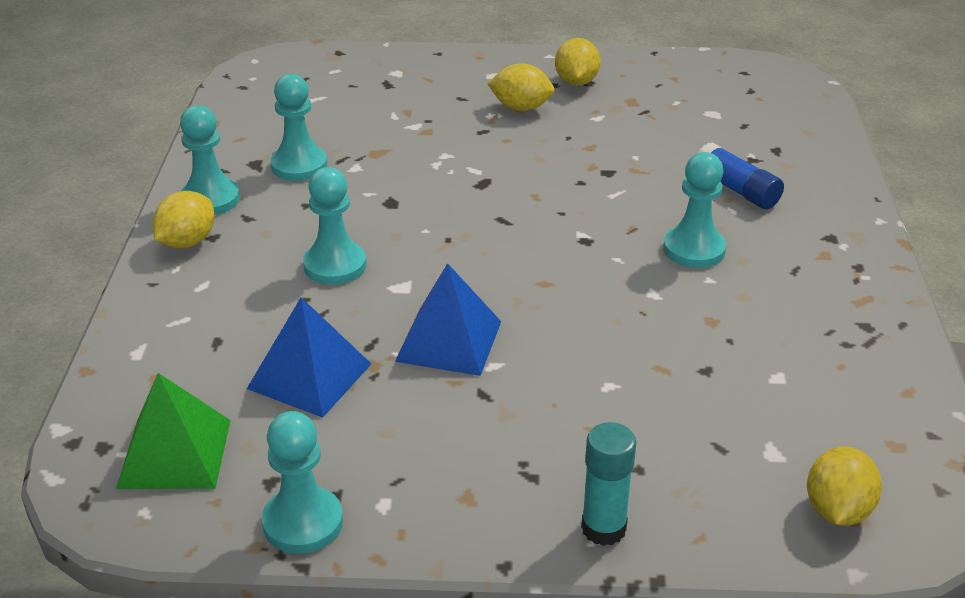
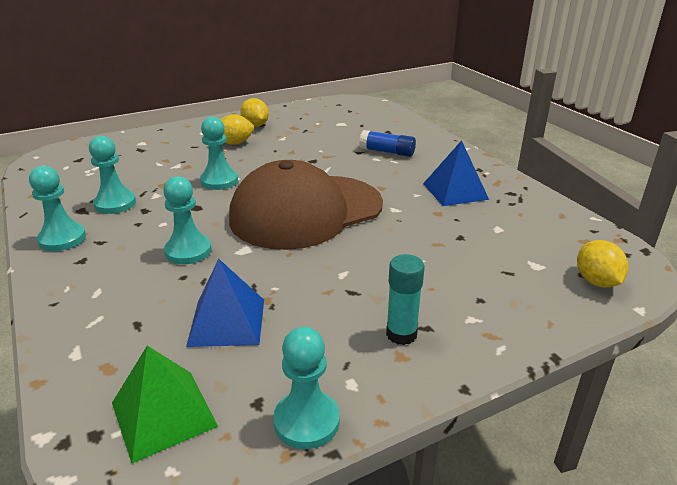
camera: 30 degrees left, 5 degrees down
yellow lemon [153,191,214,249] -> none
blue pyramid [395,263,501,376] -> blue pyramid moved to [423,140,489,206]
turquoise glue stick [581,422,636,546] -> turquoise glue stick moved to [386,254,425,345]
turquoise pawn [663,152,726,268] -> turquoise pawn moved to [200,117,238,190]
none -> brown cap [229,160,383,250]

